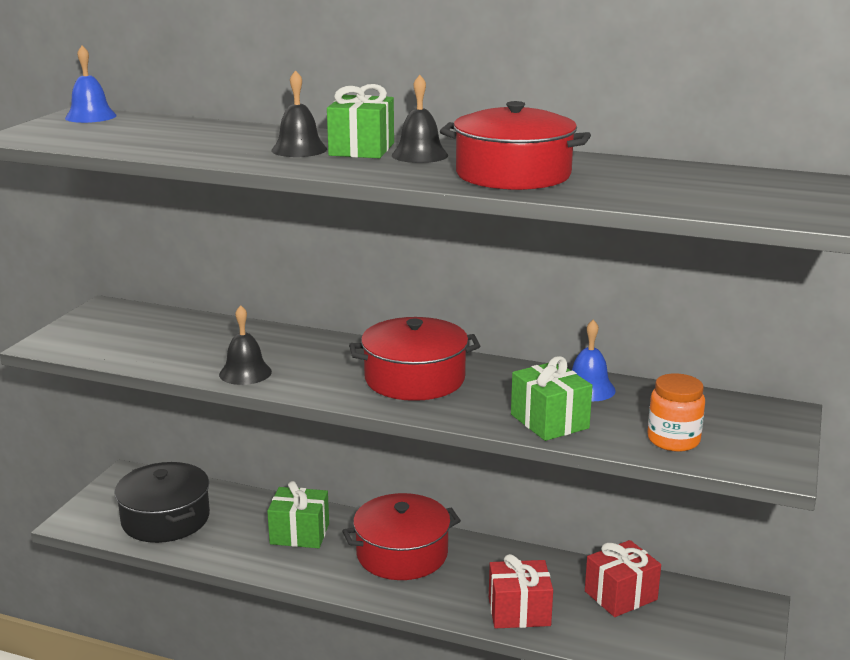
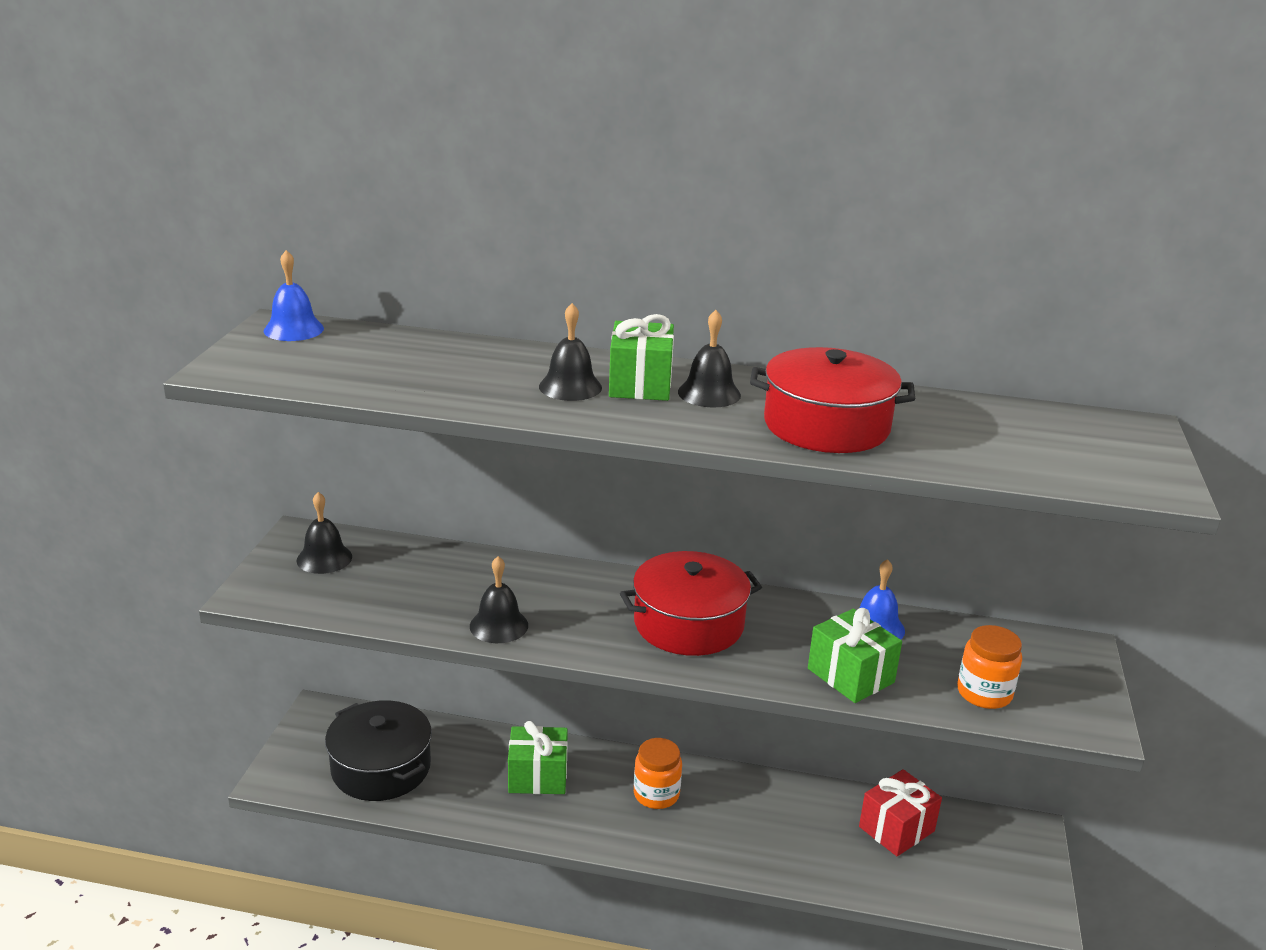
camera: 10 degrees left, 5 degrees up
red pot [342,493,461,580] -> orange jar [634,738,682,809]
red gift [489,554,553,629] -> none
none -> black bell [297,492,352,574]

